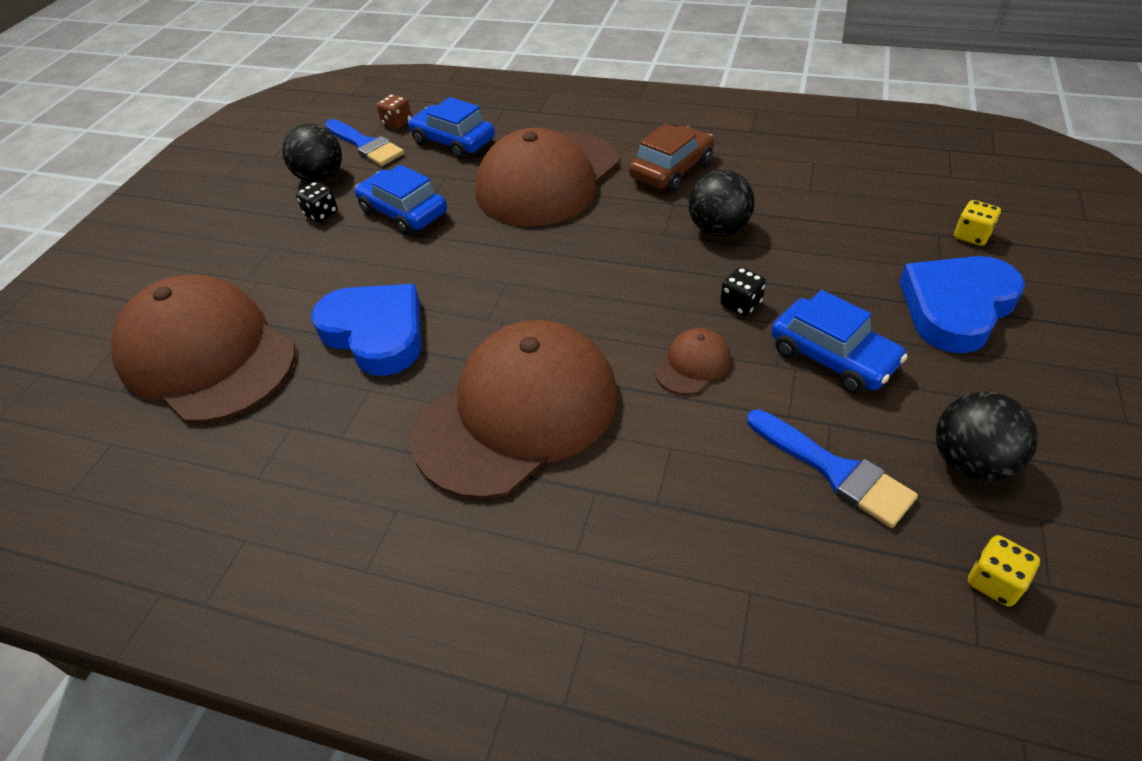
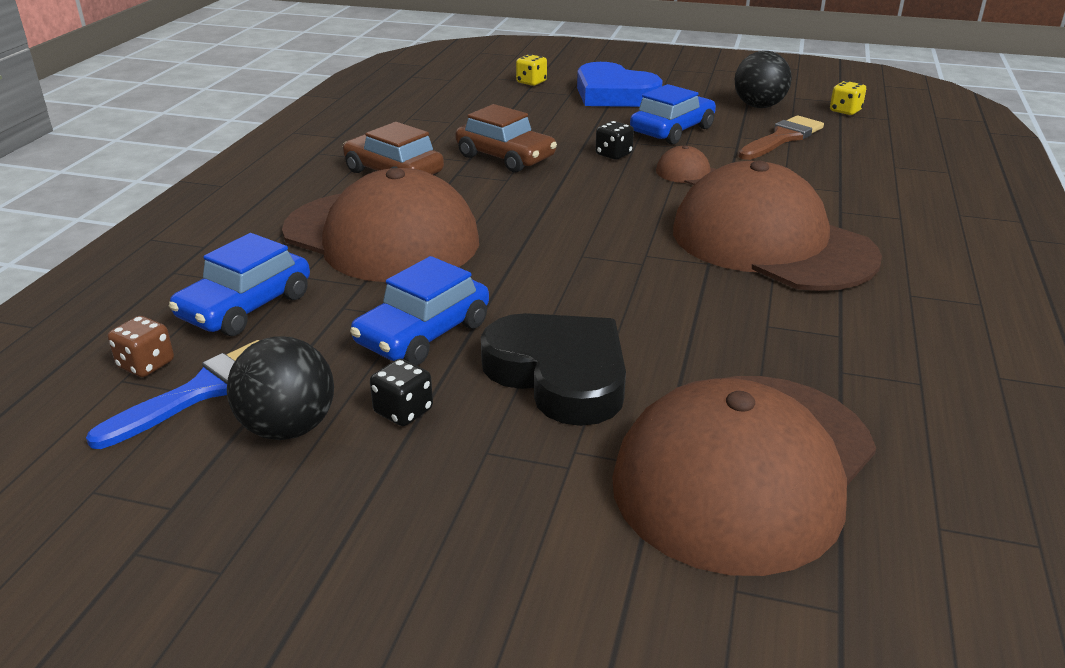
camera: 95 degrees left, 15 degrees down
blue heart [311,284,421,376] -> none
black ball [688,170,755,237] -> brown car [455,104,557,173]
blue brush [747,409,918,528] -> brown brush [738,115,824,160]
none -> black heart [481,313,626,426]

